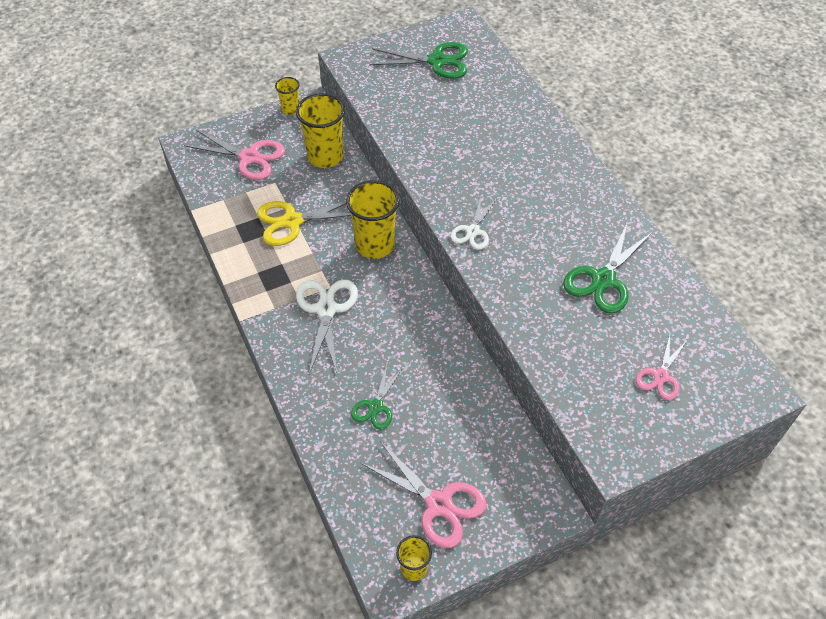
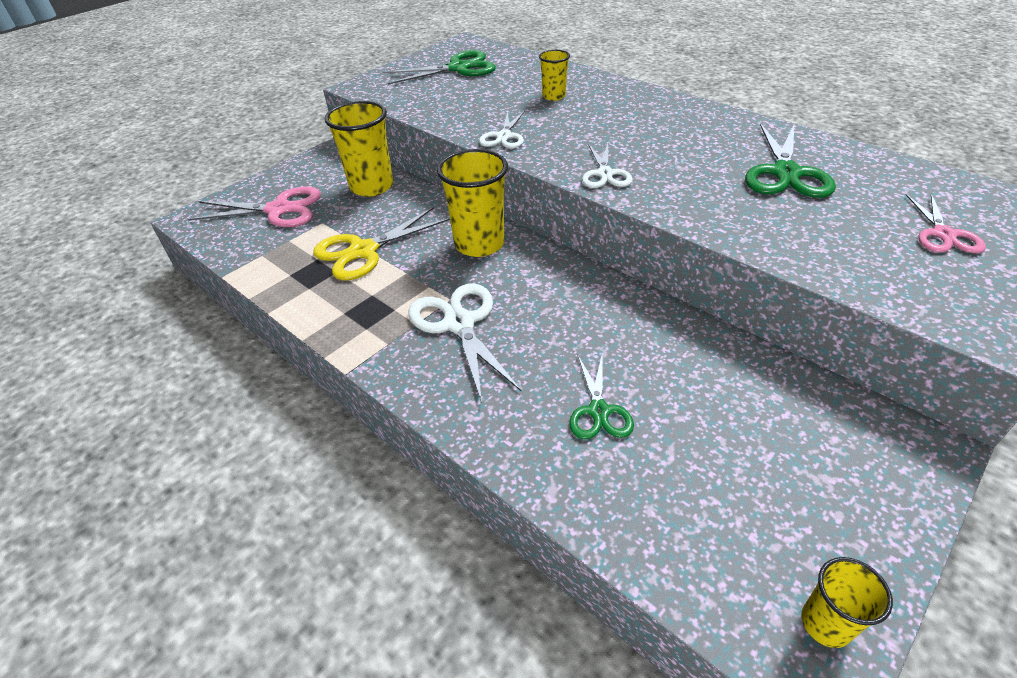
camera: 20 degrees left, 10 degrees down
yellow cup [275,77,300,115] -> yellow cup moved to [539,50,570,101]
pink scissors [361,441,487,548] -> none
none -> white scissors [479,111,525,148]

